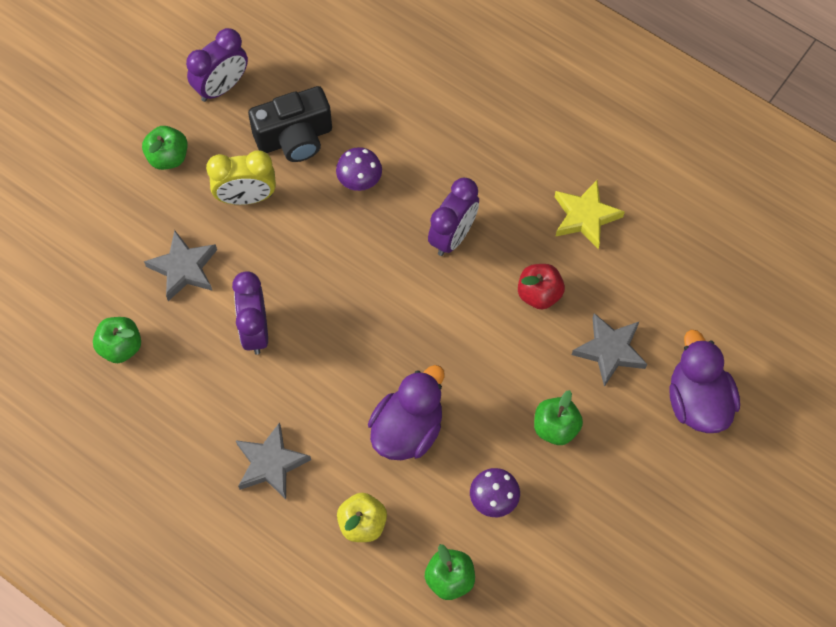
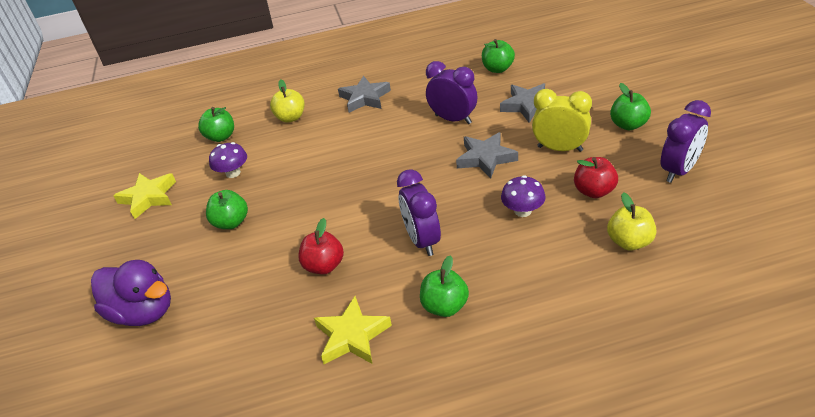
camera: 135 degrees right, 25 degrees down
purple clock [186,28,248,102] -> purple clock turned 135 degrees counterclockwise [661,100,711,183]
yellow clock [206,150,276,205] -> yellow clock turned 75 degrees clockwise [532,89,592,152]
black camera [248,86,332,162] -> red apple [574,157,618,198]
purple duck [368,365,445,460] -> none
grey star [572,313,647,387] -> grey star moved to [456,132,518,179]
none -> yellow star [113,173,176,219]
none -> green apple [420,255,469,317]
none -> yellow apple [607,192,656,250]

